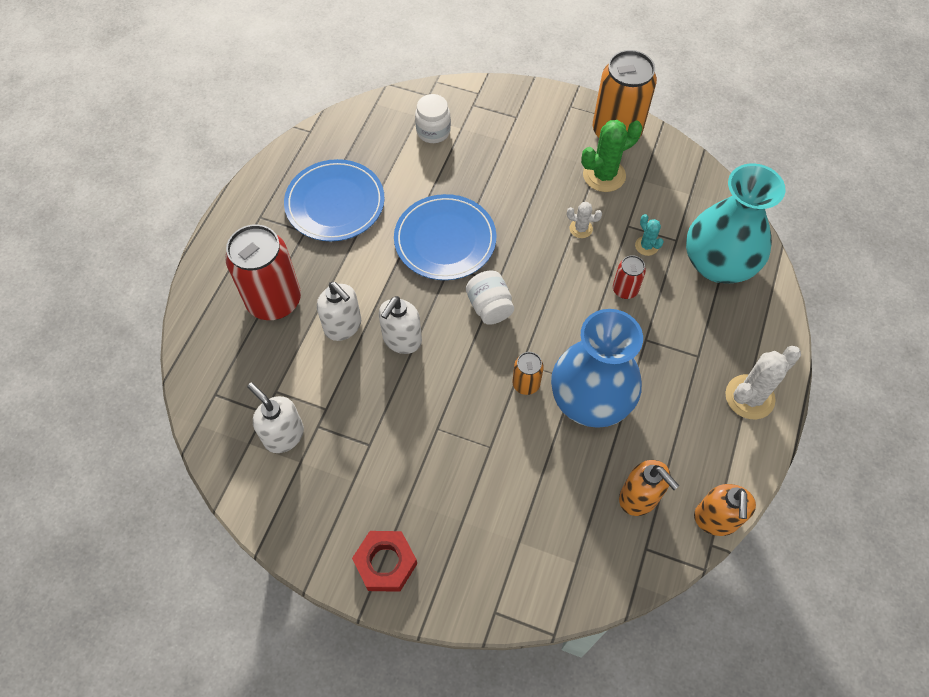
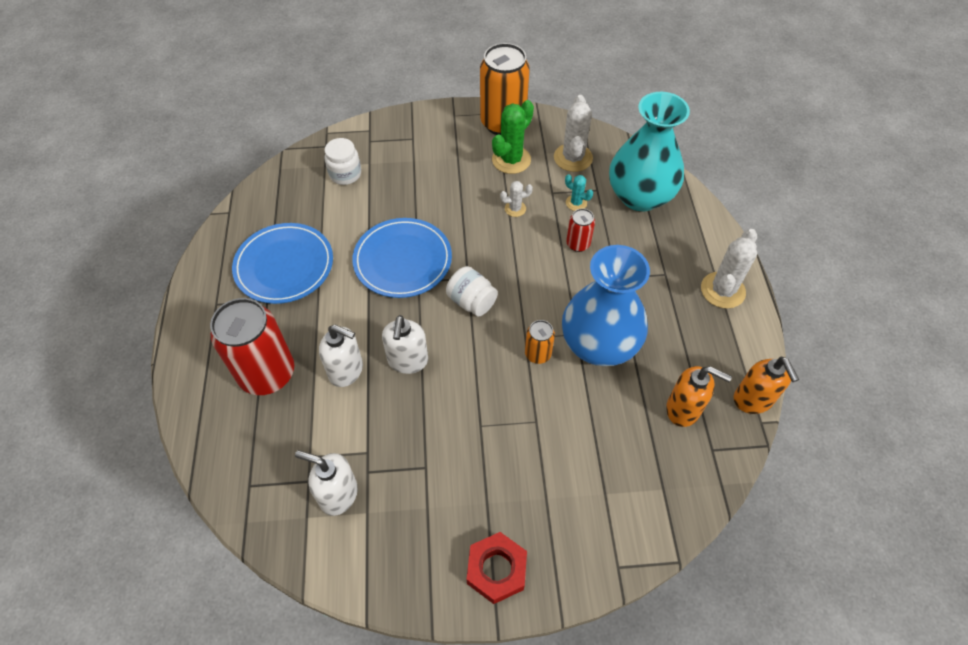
camera: 25 degrees left, 5 degrees down
none -> white cactus [554,95,593,172]

